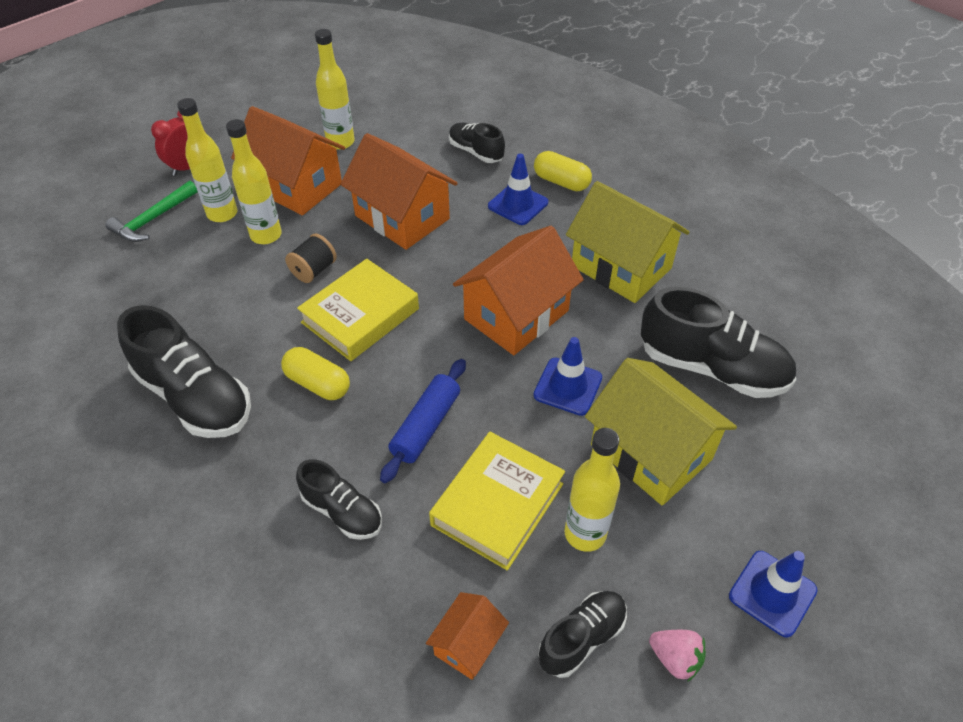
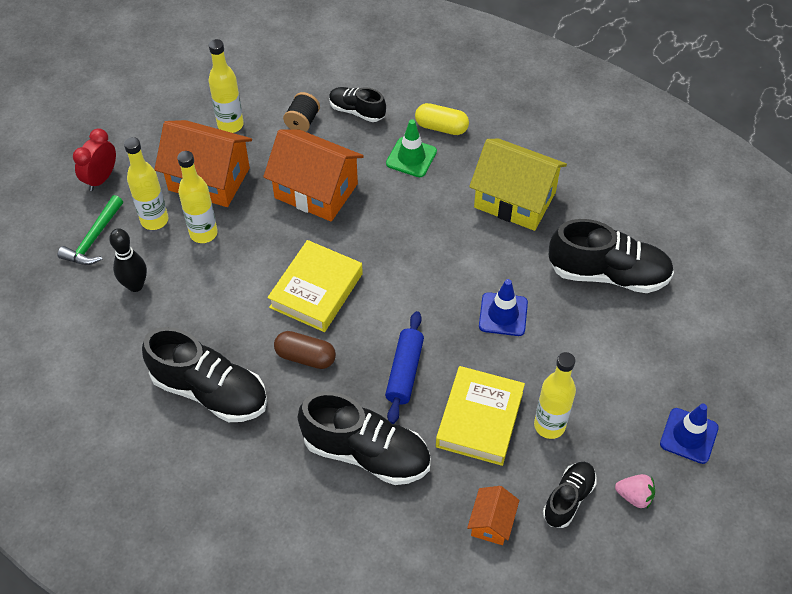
camera: 15 degrees left, 5 degrees up
yellow capsule [281,347,350,400] -> brown capsule [274,331,336,369]
black spool [285,234,337,283] -> black spool moved to [283,92,320,132]
black shoe [296,459,382,540] -> black shoe [298,392,431,485], size x1.77
orange house [453,226,584,355] -> none
blue traffic cone [488,154,548,225] -> green traffic cone [386,119,437,177]
yellow house [585,358,737,505] -> none
none -> black bowling pin [109,228,147,292]

